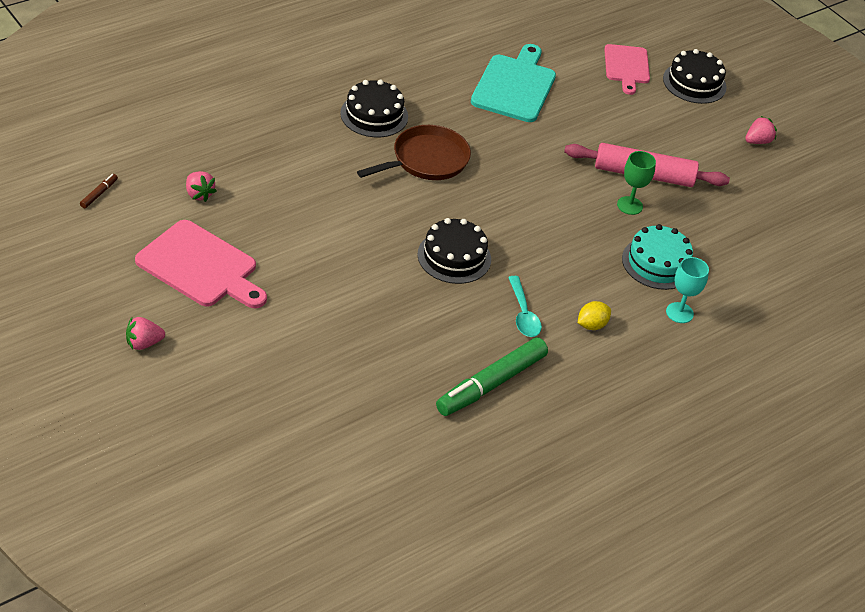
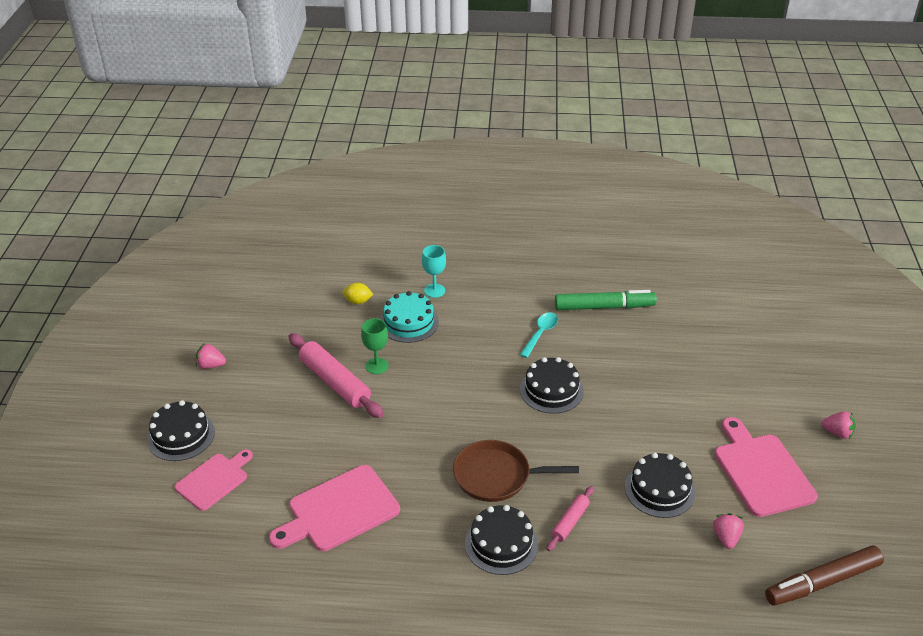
camera: 135 degrees left, 5 degrees down
brown marker [80,174,118,208] -> brown marker [765,545,884,606], size x2.41
turquoise cutting board [471,44,556,122] -> pink cutting board [269,465,400,551]
yellow lemon [578,301,611,330] -> yellow lemon moved to [342,283,373,304]
none -> pink rolling pin [546,486,594,551]
none -> black cake [625,453,696,518]

